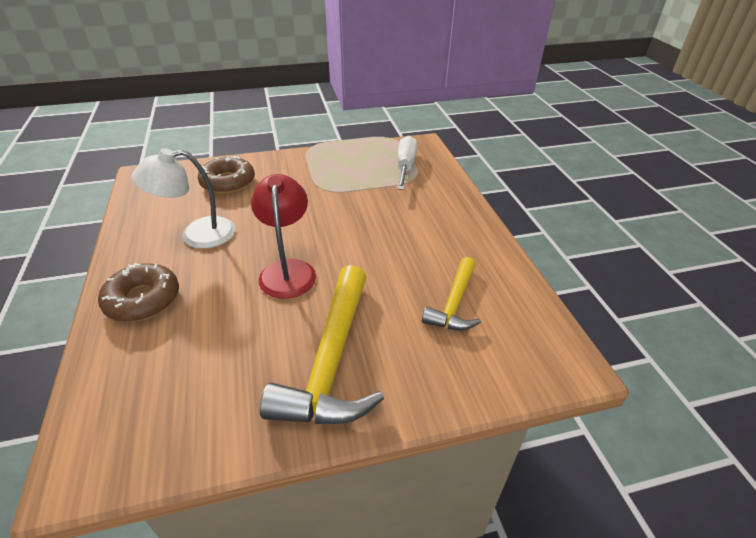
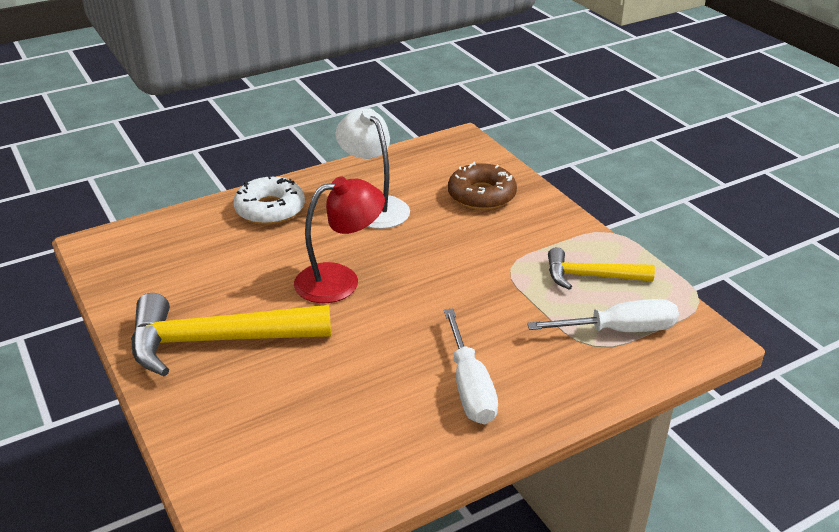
camera: 75 degrees right, 5 degrees down
brown donut [98,263,179,322] -> white donut [233,175,305,225]
yellow hammer [422,257,481,331] -> yellow hammer moved to [548,247,655,290]
none -> white screwdriver [444,309,498,424]

